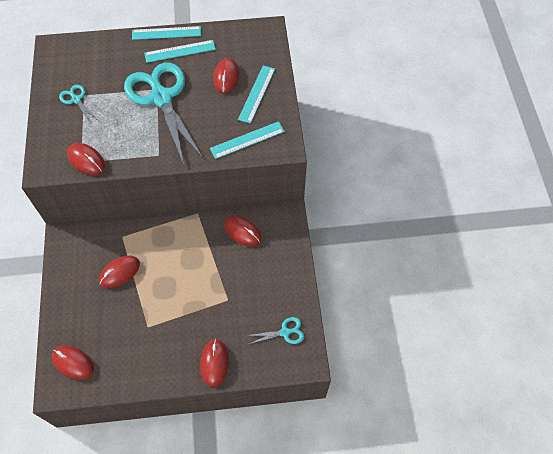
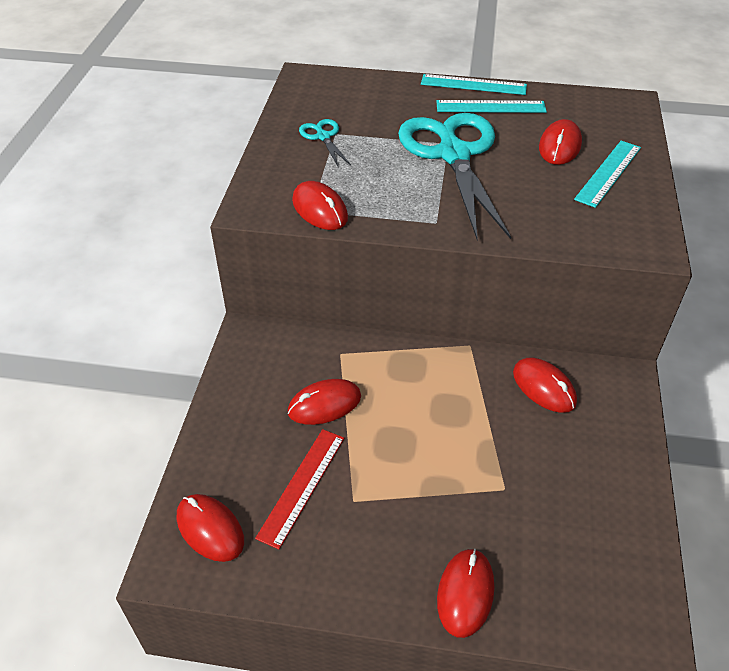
camera: 15 degrees right, 15 degrees down
turquoise ruler [210,121,285,159] -> none
turquoise scissors [246,317,304,344] -> none
none -> red ruler [255,429,344,549]

